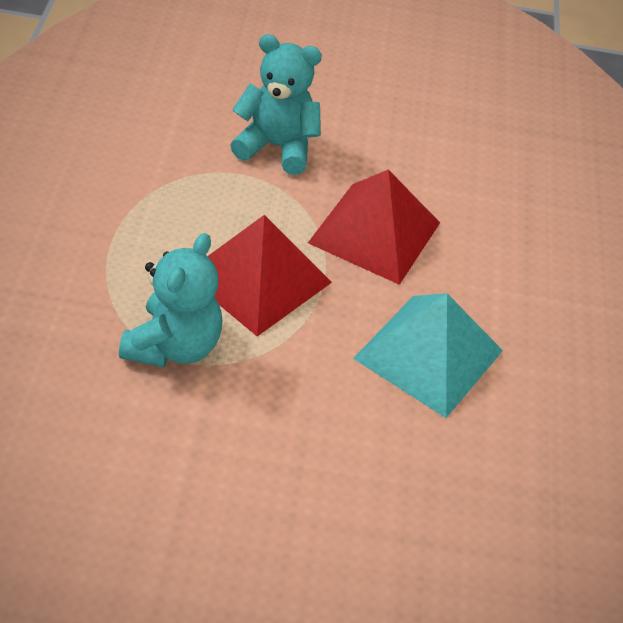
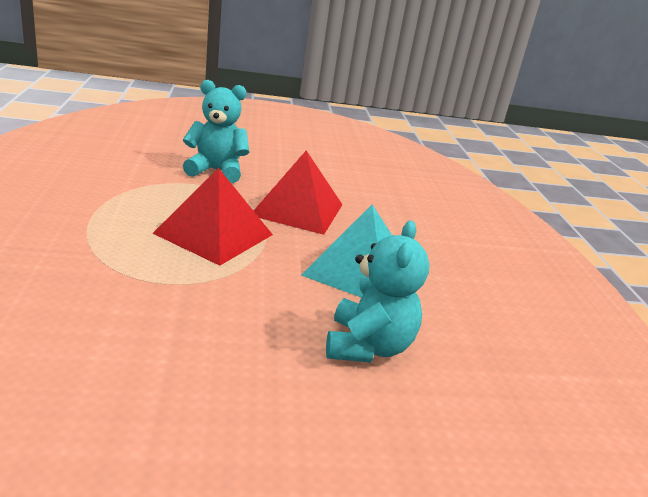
camera: 10 degrees left, 20 degrees down
turquoise teddy bear [119,233,222,367] -> turquoise teddy bear moved to [326,220,429,363]

